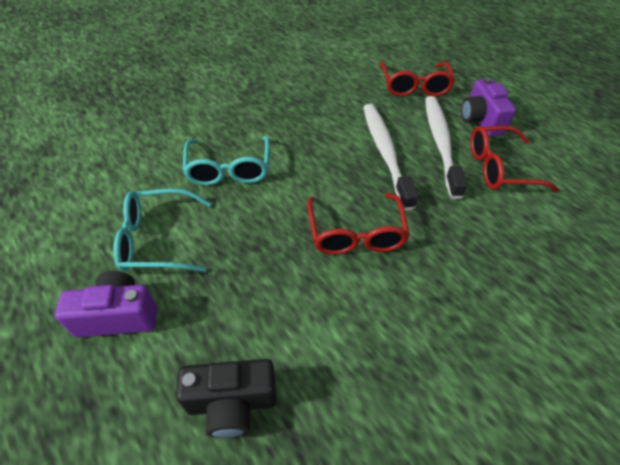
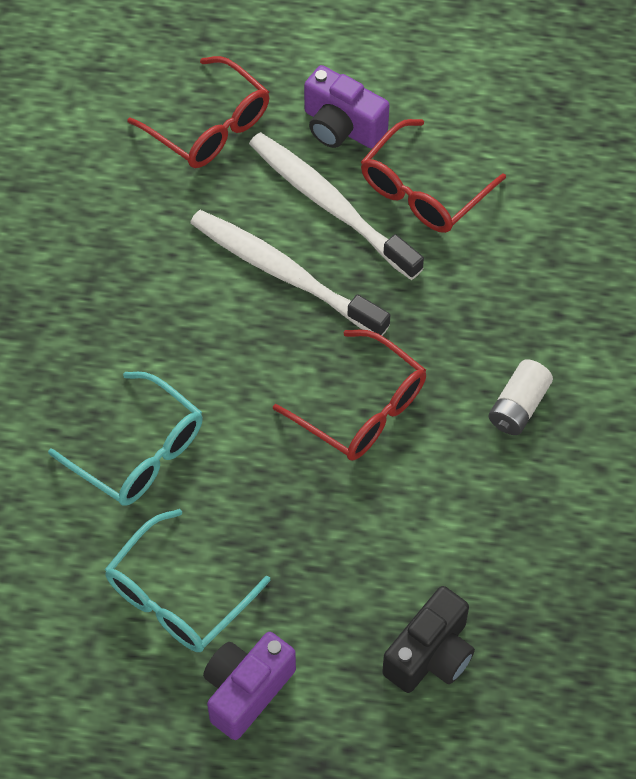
camera: 45 degrees left, 10 degrees up
none -> white battery [488,359,553,435]

